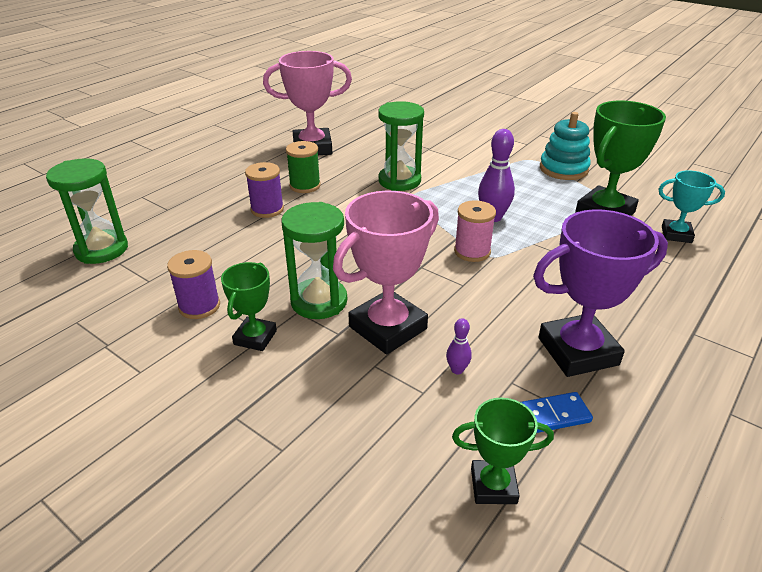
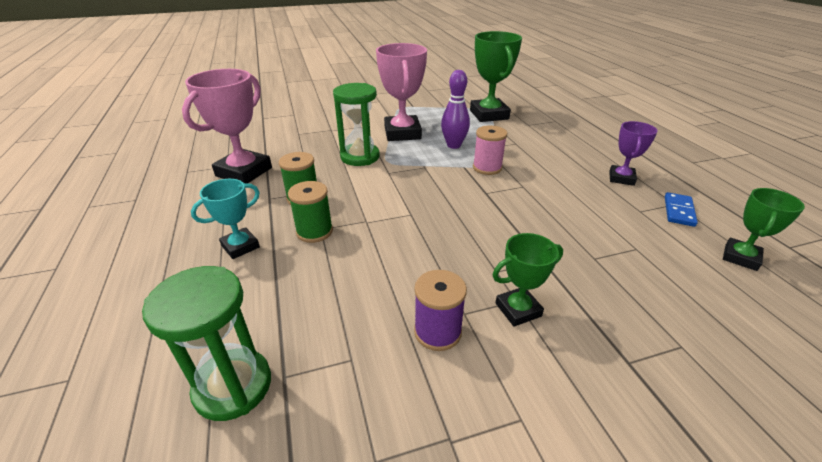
camera: 55 degrees left, 0 degrees up
green trophy [221,262,277,351] -> green trophy turned 75 degrees counterclockwise [493,233,563,327]
purple spool [245,162,284,218] -> green spool [288,181,333,243]
green hourglass [281,202,347,319] -> none
pink trophy [333,191,439,355] -> pink trophy moved to [376,43,427,141]
purple bowling pin [446,318,472,374] -> none
purple trophy [533,209,668,377] -> purple trophy [609,121,658,186], size x0.56
turquoise stacking toy [540,112,591,180] -> none
turquoise trophy [658,170,725,243] -> turquoise trophy moved to [191,179,260,259]

